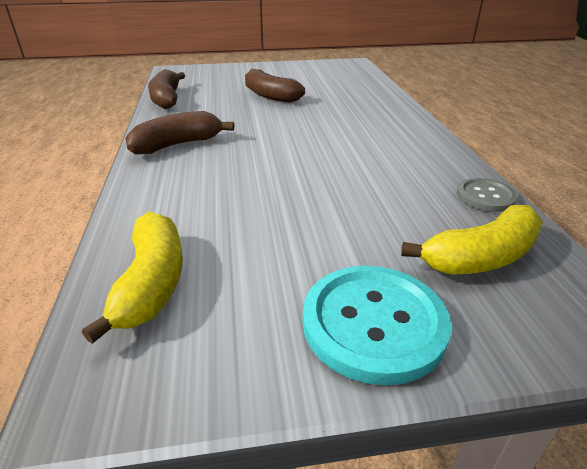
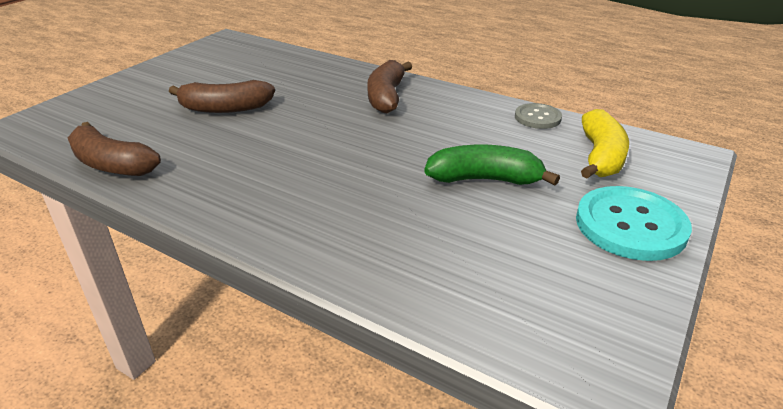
camera: 50 degrees left, 0 degrees up
yellow banana [82,212,183,344] -> none
brown banana [125,111,234,155] -> brown banana moved to [367,60,412,113]
none -> green banana [425,145,560,186]

